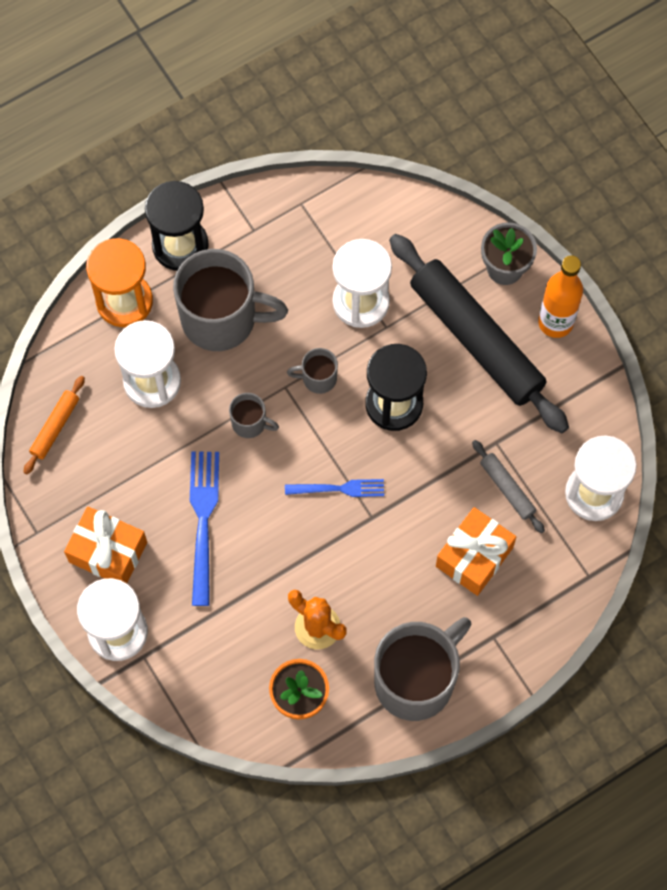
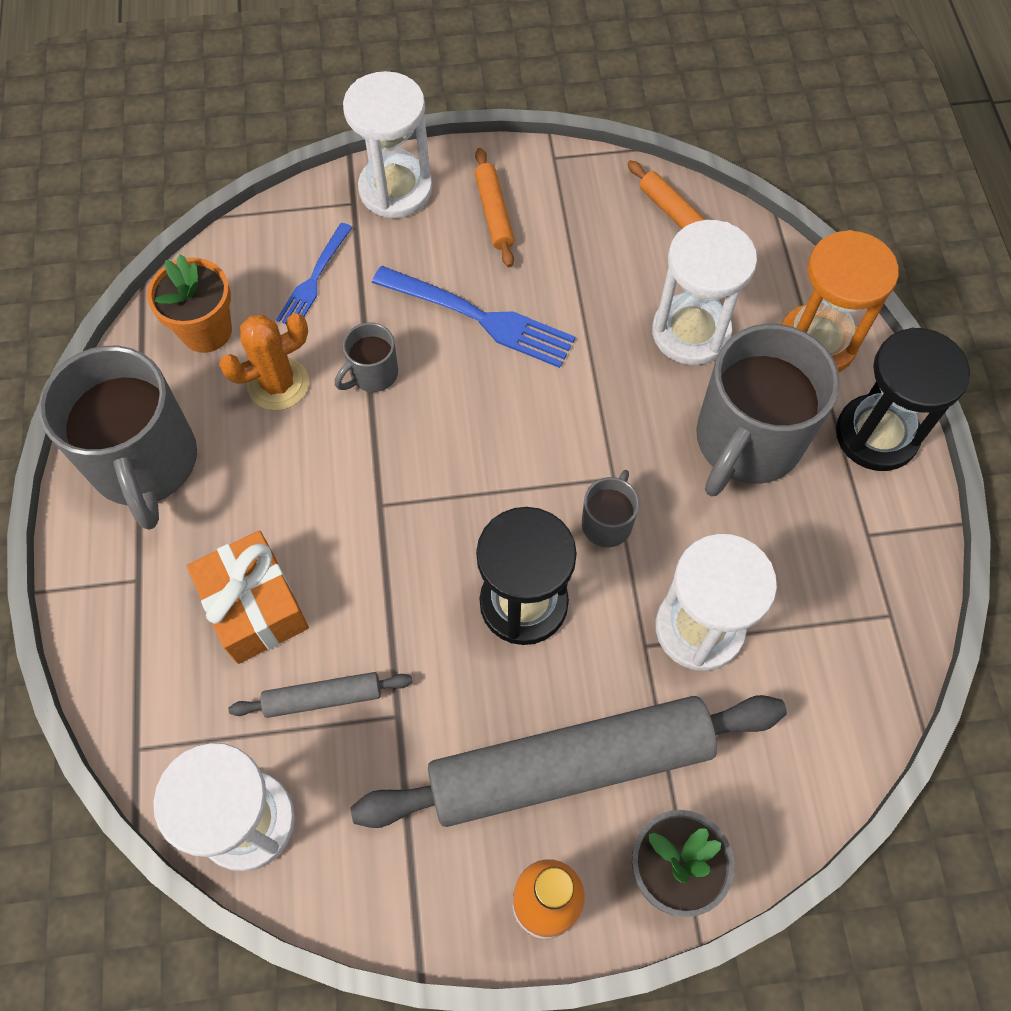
camera: 115 degrees right, 5 degrees down
orange gift [64,507,147,583] -> orange rolling pin [475,148,514,267]
grey mug [229,393,279,438] -> grey mug moved to [335,323,398,392]
blue fork [285,479,384,497] -> blue fork moved to [276,223,353,324]
black rolling pin [389,234,569,433] -> grey rolling pin [350,695,787,828]

